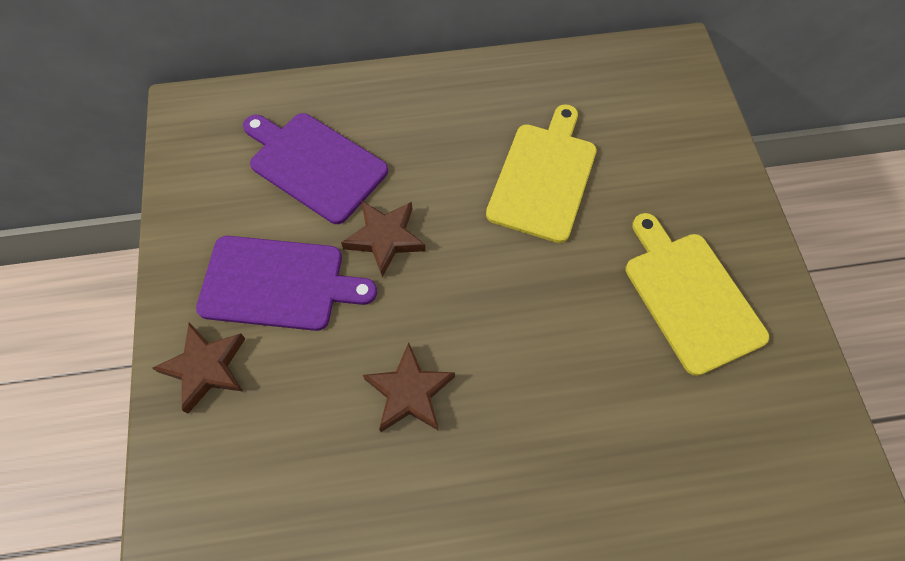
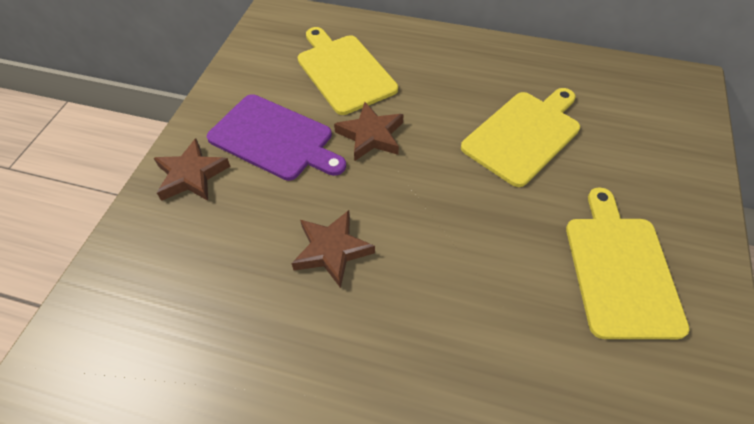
camera: 25 degrees right, 10 degrees down
purple cutting board [243,113,388,224] -> yellow cutting board [298,27,398,115]

